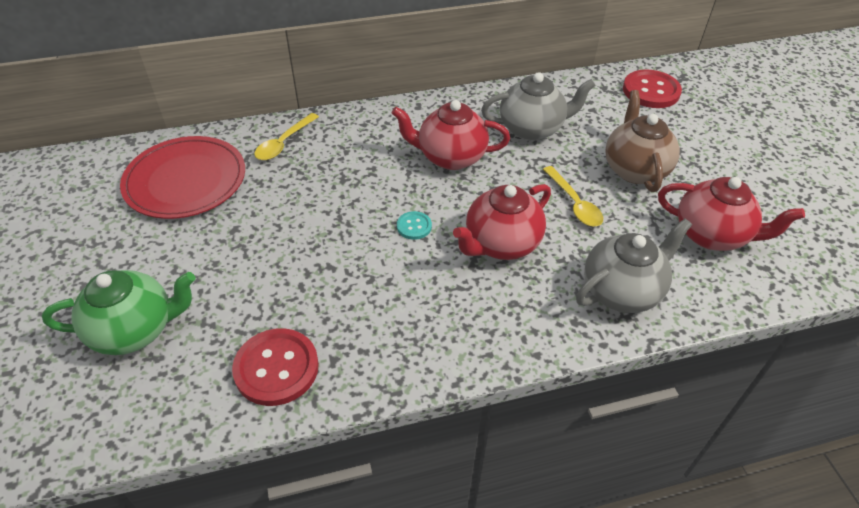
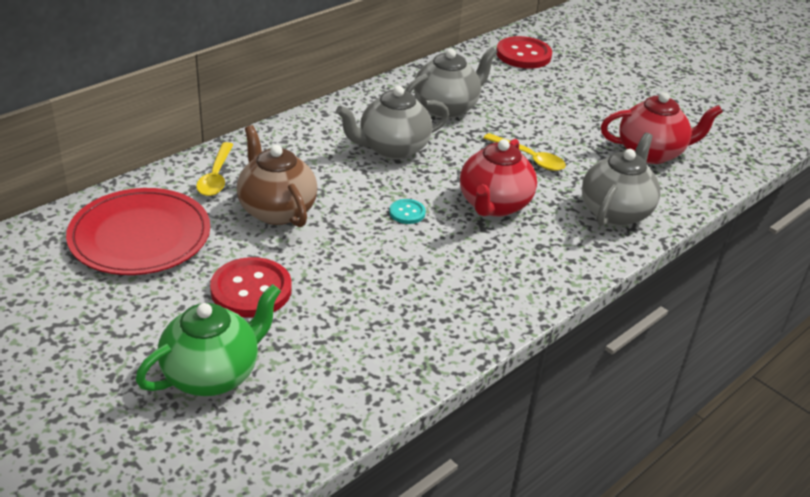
camera: 30 degrees left, 10 degrees down
red button [232,328,319,406] -> red button moved to [210,257,292,317]
red teapot [392,100,510,170] -> grey teapot [336,86,449,160]
brown teapot [605,90,680,192] -> brown teapot moved to [237,125,318,227]

